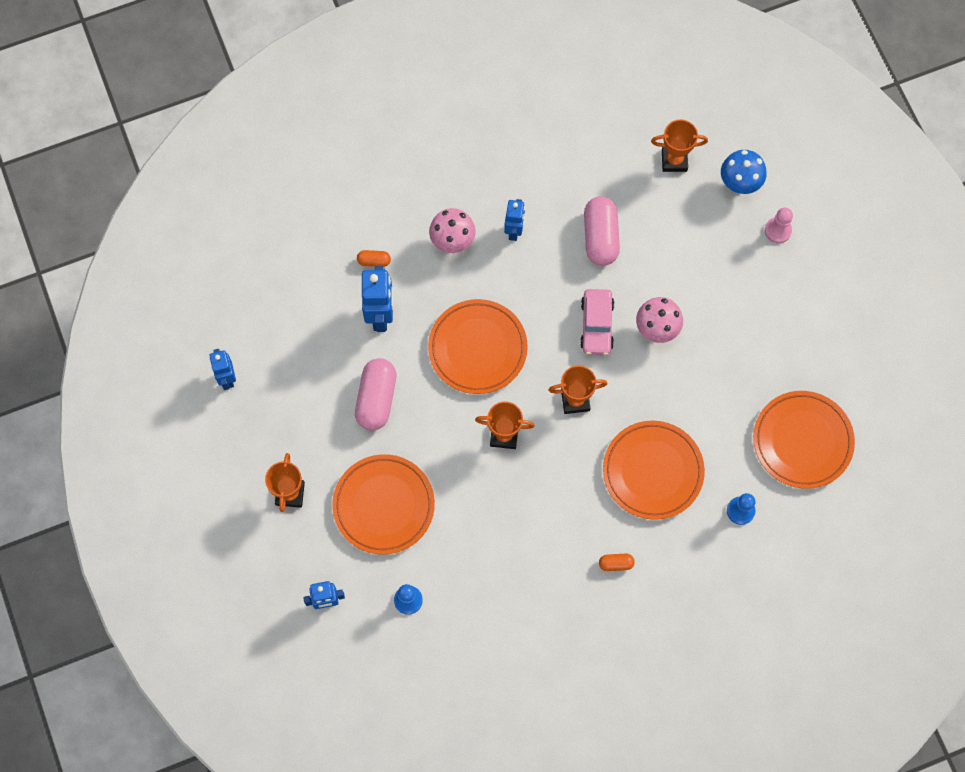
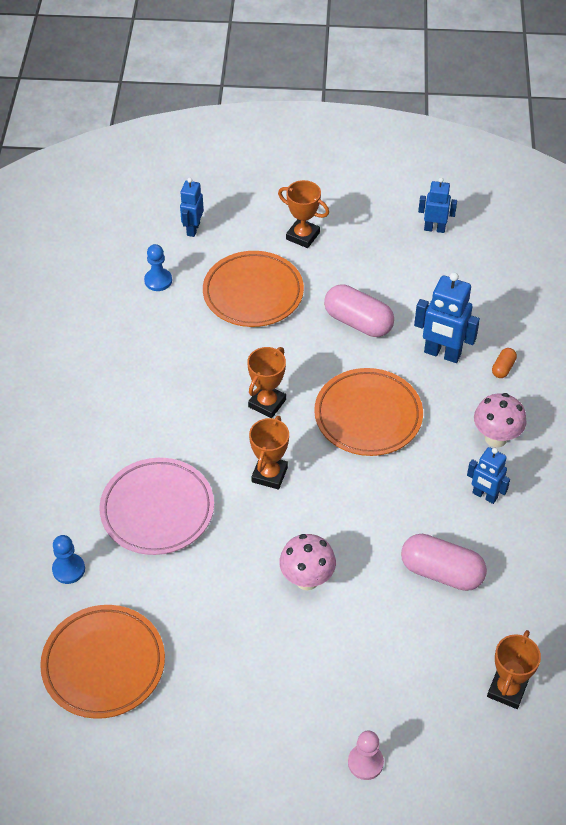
camera: 115 degrees right, 20 degrees down
pink car [580,289,614,355] -> none
orange capsule [599,554,635,571] -> none
orange plate [603,420,705,520] -> pink plate [99,458,214,555]
blue mushroom [721,150,767,194] -> none

